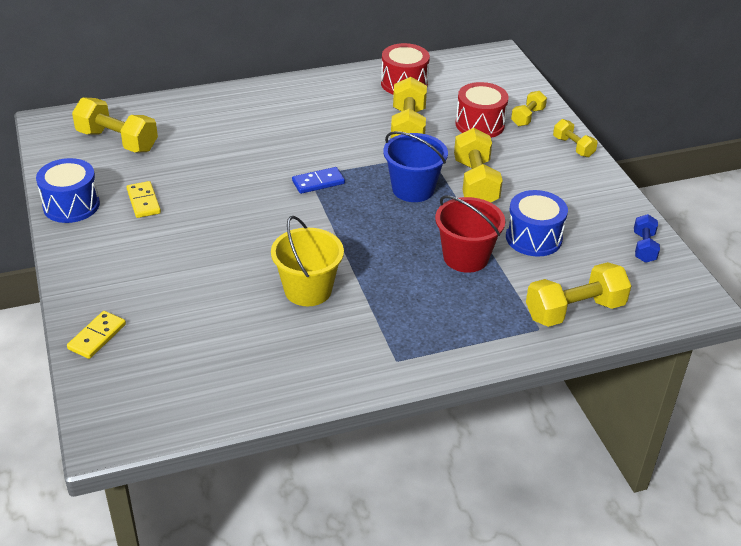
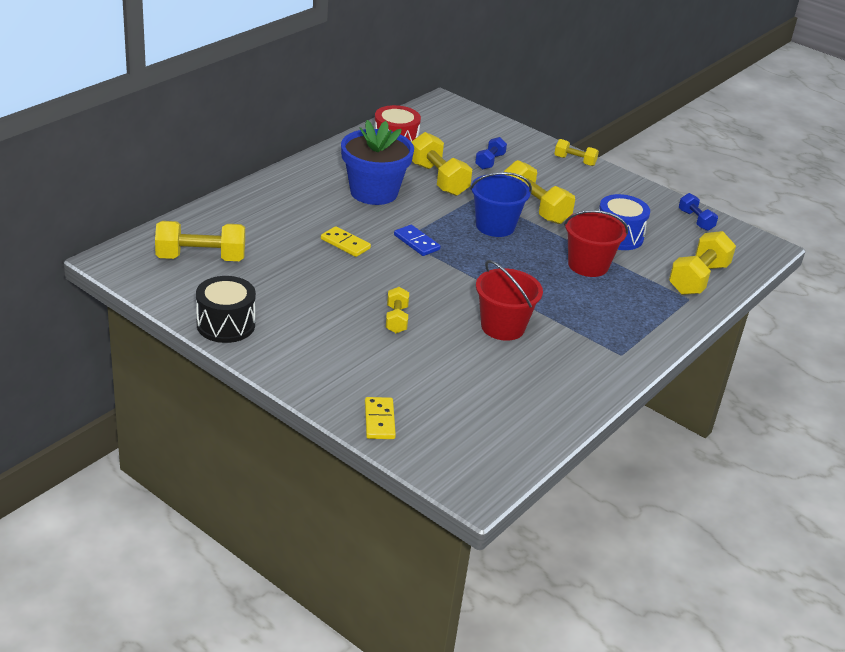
camera: 35 degrees left, 5 degrees down
blue drum [36,158,100,223] -> black drum [196,276,256,343]
yellow domino [127,181,161,218] -> yellow domino moved to [321,226,371,257]
yellow bucket [271,216,344,306] -> red bucket [476,260,543,341]
blue domino [292,167,345,194] -> blue domino turned 75 degrees counterclockwise [394,225,440,256]
red drum [455,82,509,138] -> blue dumbbell [475,137,507,170]
yellow dumbbell [511,91,547,126] -> yellow dumbbell moved to [386,287,409,333]
none -> blue flower pot [341,120,414,205]

